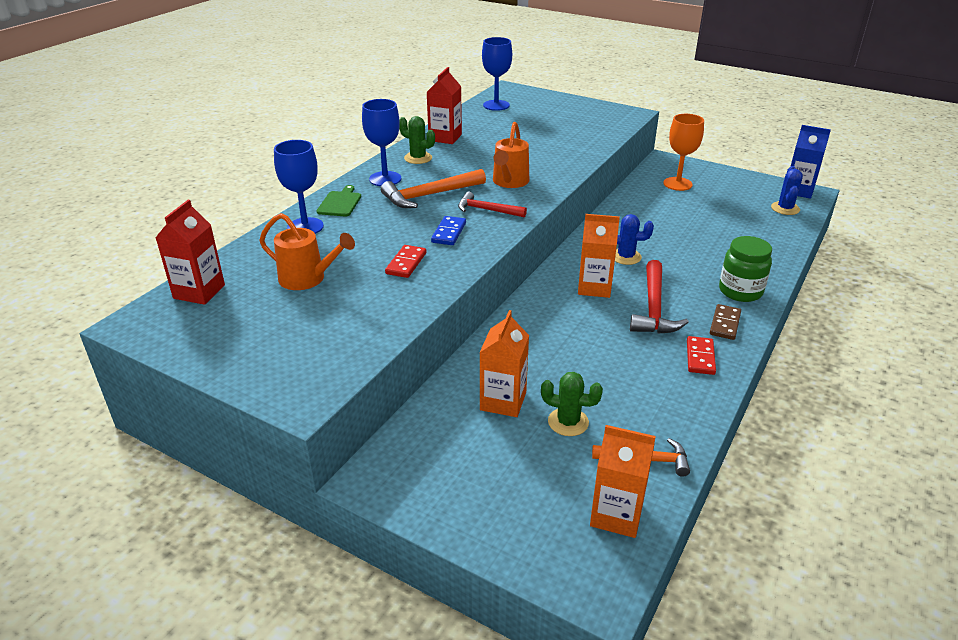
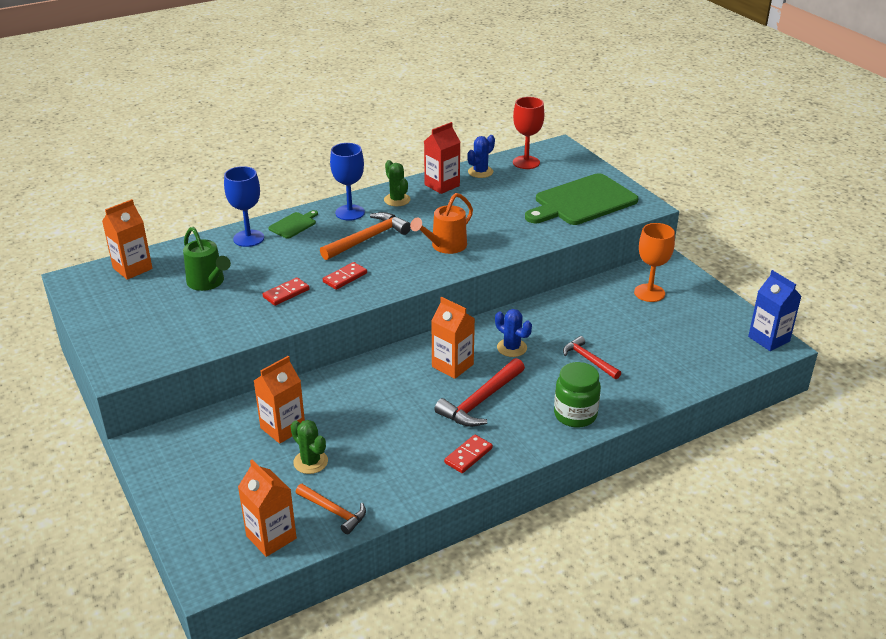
camera: 30 degrees right, 0 degrees up
red carton [155,200,225,305] -> orange carton [102,199,153,280]
orange watering can [259,213,355,290] -> green watering can [183,227,231,291]
orange hammer [381,169,486,208] -> orange hammer turned 135 degrees clockwise [320,212,411,260]
blue domino [431,216,466,245] -> red domino [323,262,367,290]
red hammer [458,192,527,218] -> red hammer moved to [563,336,621,379]
blue goblet [482,37,512,111] -> red goblet [513,97,544,169]
brown domino [710,304,741,340] -> none
blue cactus [771,166,803,215] -> blue cactus moved to [467,135,495,178]
none -> green cutting board [525,173,638,225]

